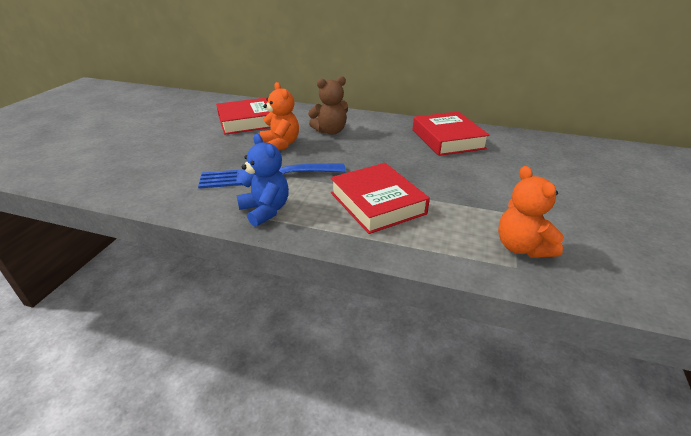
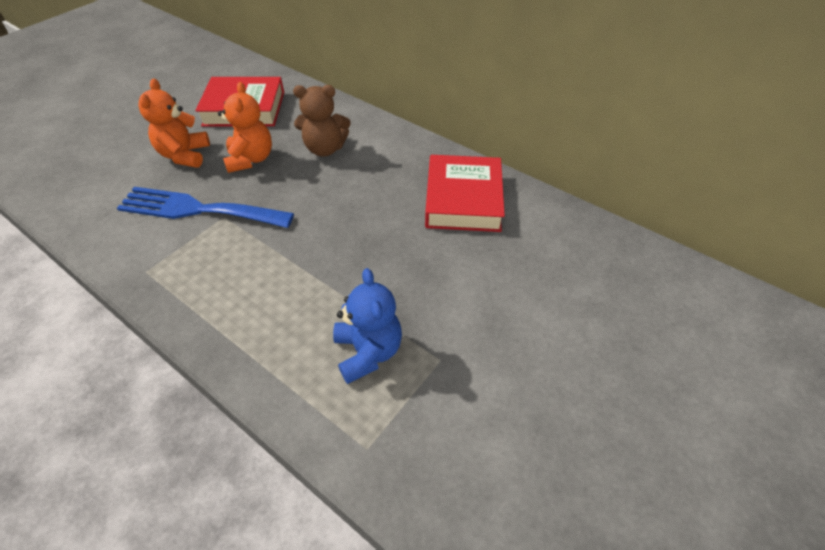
camera: 20 degrees right, 15 degrees up
blue teddy bear [237,134,289,227] -> blue teddy bear moved to [333,268,402,384]
red book [330,163,430,234] -> none
orange teddy bear [498,166,564,258] -> orange teddy bear moved to [138,79,210,168]

